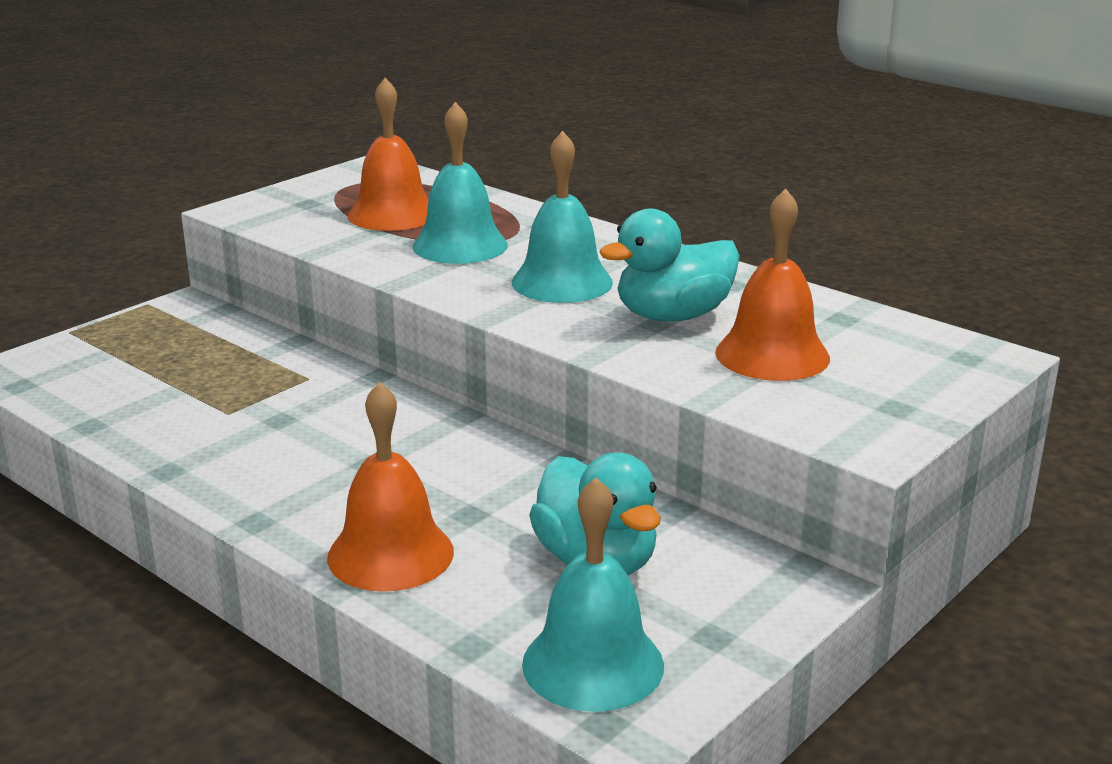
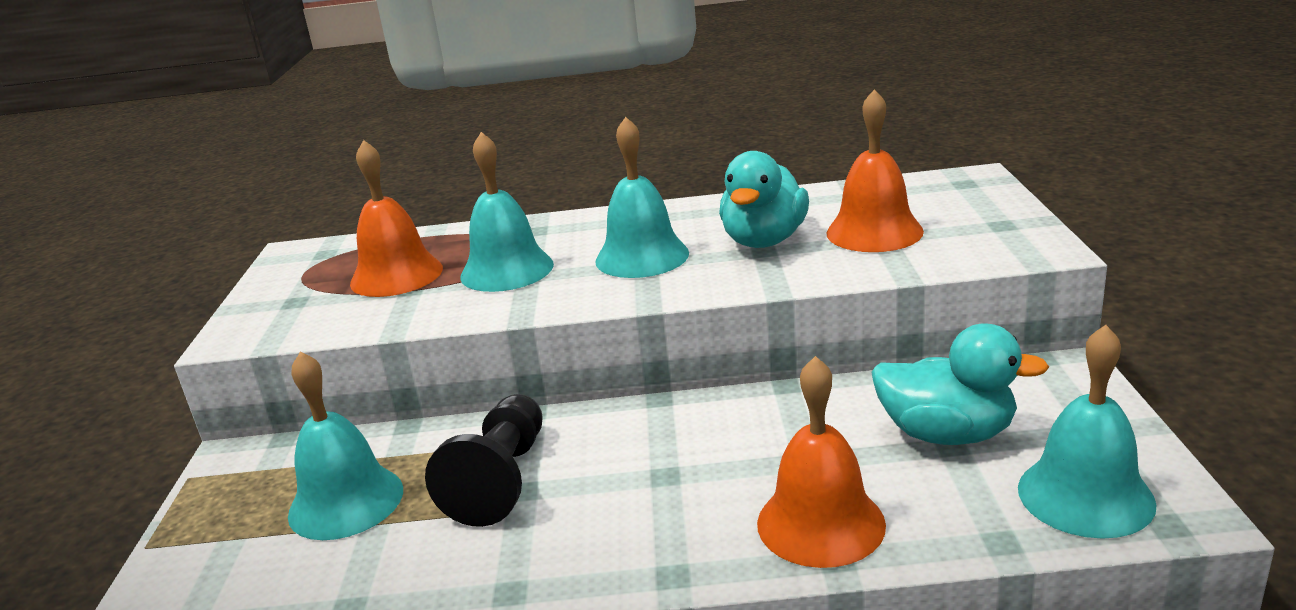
camera: 40 degrees left, 0 degrees up
none -> turquoise bell [288,351,403,540]
none -> black pawn [425,394,543,527]

